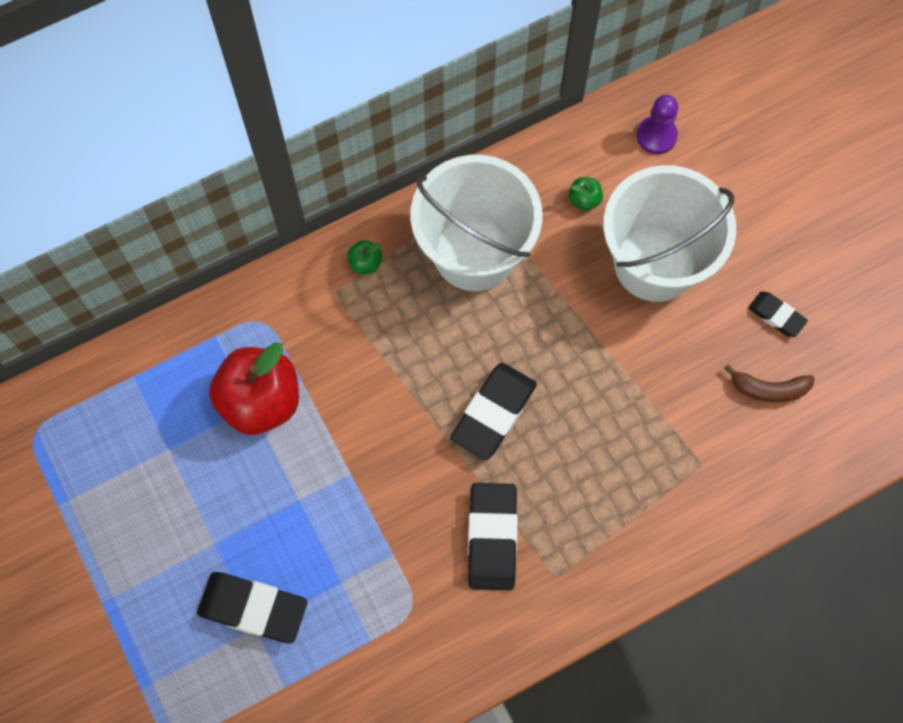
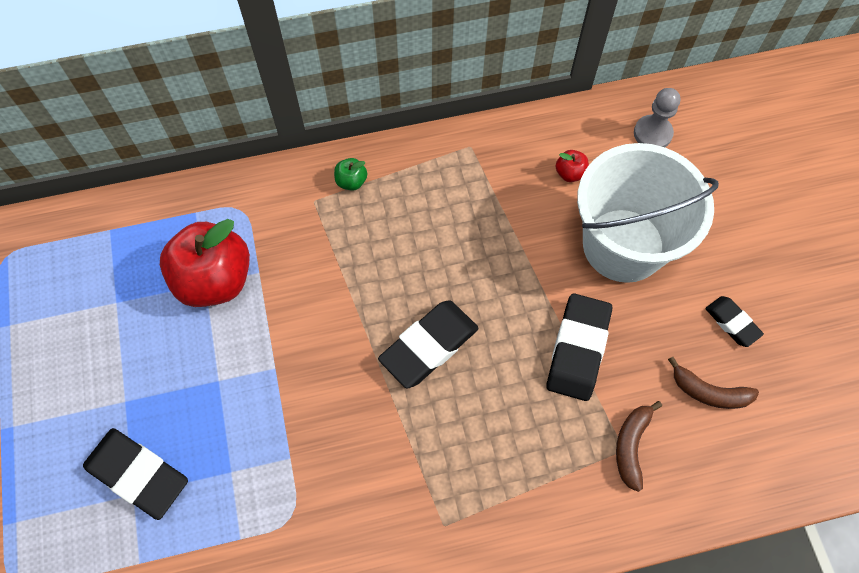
camera: 15 degrees right, 5 degrees down
white bucket [410,155,543,291] -> none
black eraser [468,483,518,590] -> black eraser moved to [547,293,612,401]
green apple [569,177,603,211] -> red apple [555,150,589,182]
purple pawn [637,95,678,154] -> grey pawn [634,88,680,147]
none -> brown banana [616,401,662,492]

